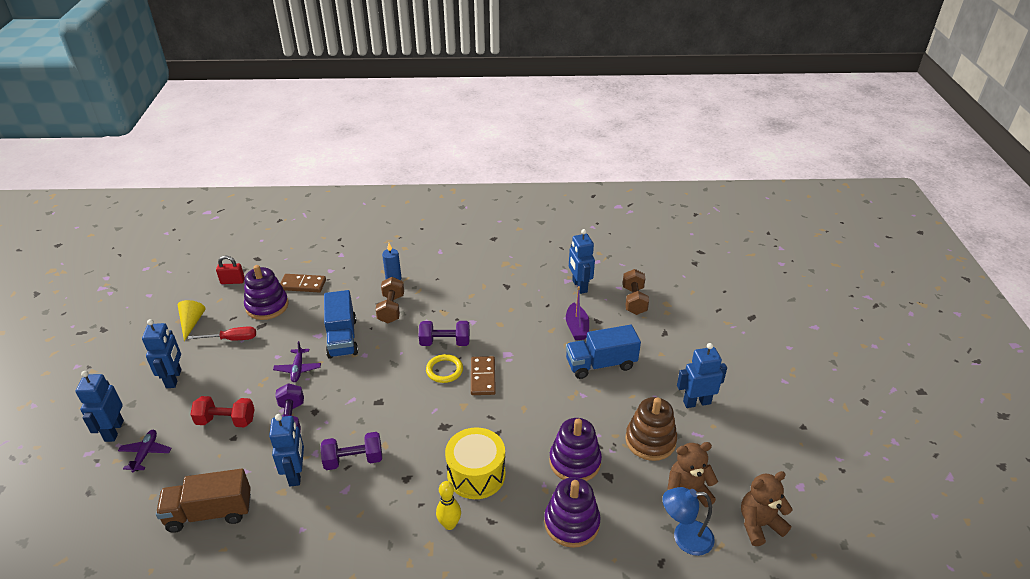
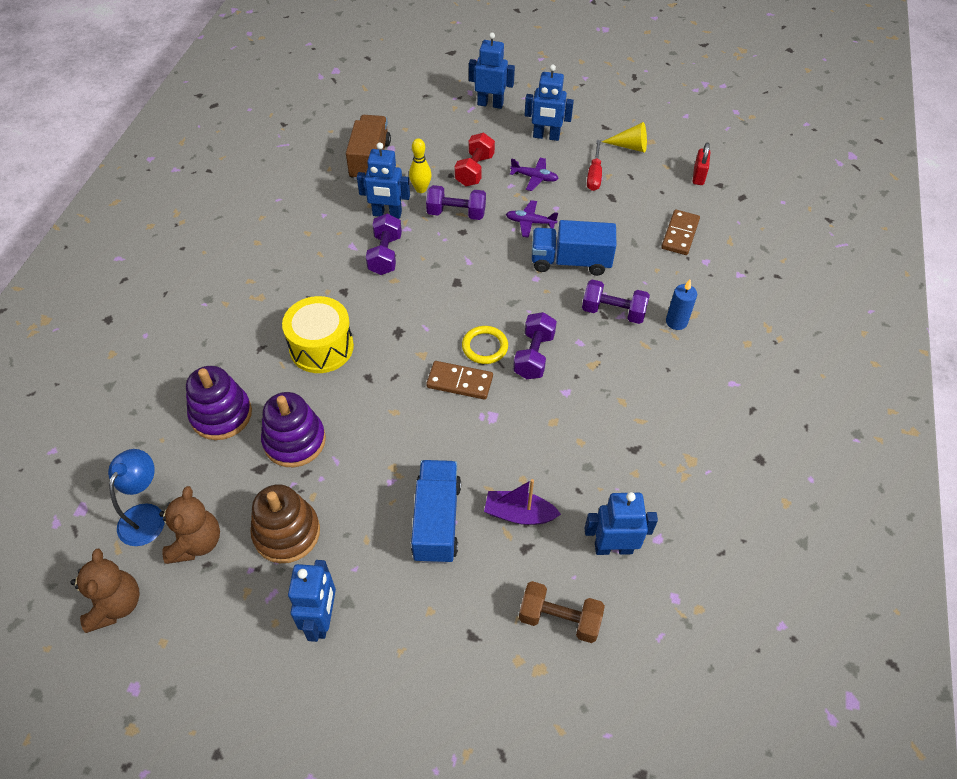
camera: 105 degrees right, 15 degrees up
purple plane [118,430,171,472] -> purple plane moved to [510,158,559,191]
purple stacking toy [244,265,289,320] -> none
brown dumbbell [375,277,404,323] -> purple dumbbell [582,280,650,324]
yellow bowling pin [436,481,461,530] -> yellow bowling pin moved to [409,138,431,193]

